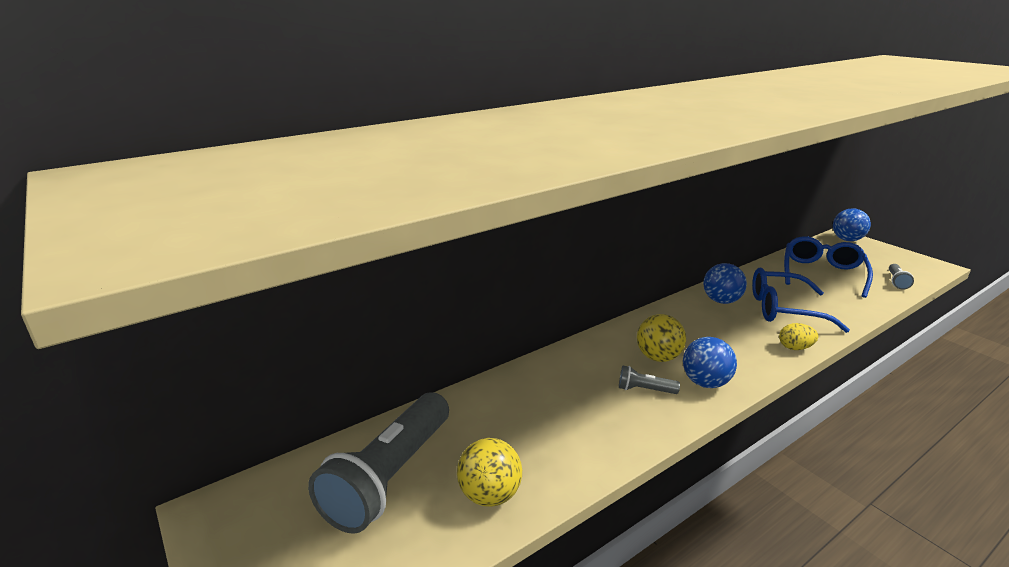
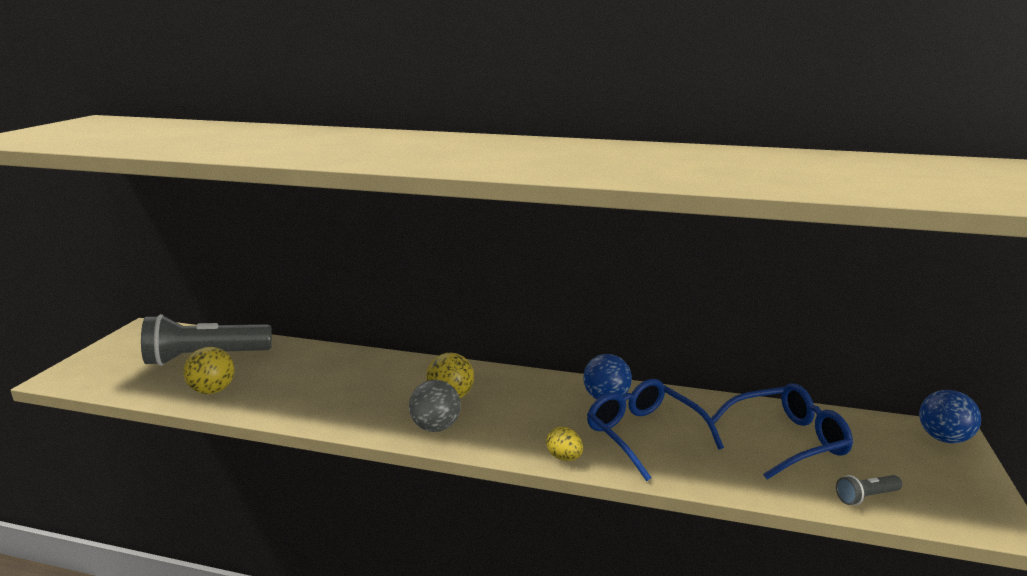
camera: 50 degrees right, 5 degrees down
grey flashlight [619,366,680,394] -> none
blue ball [683,337,737,388] -> grey ball [409,380,461,432]

